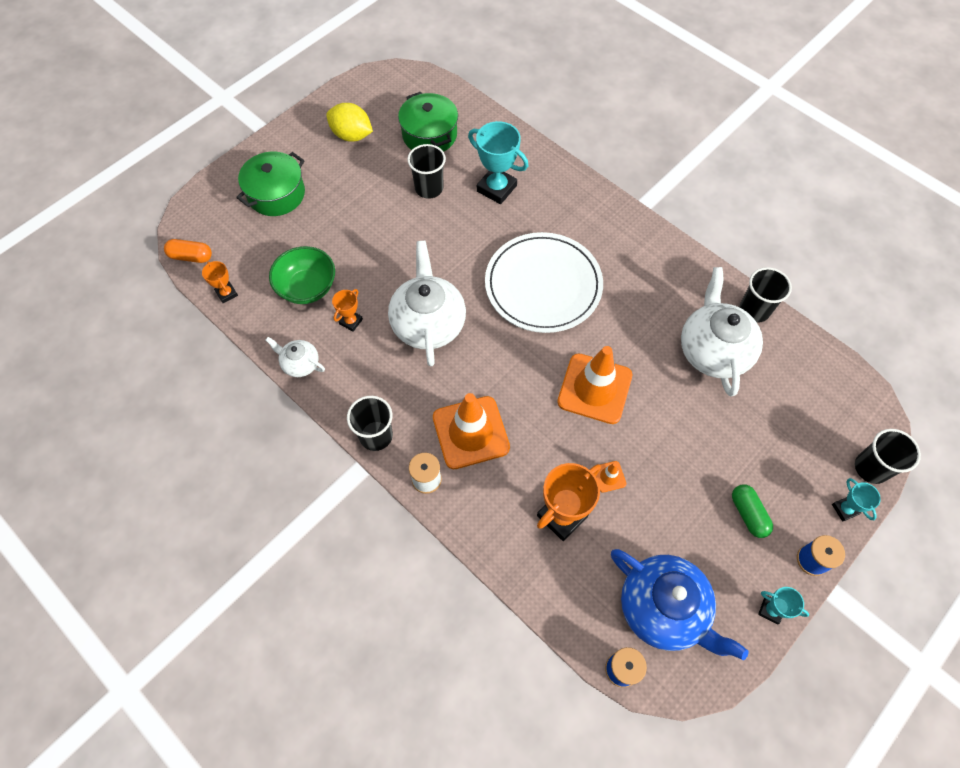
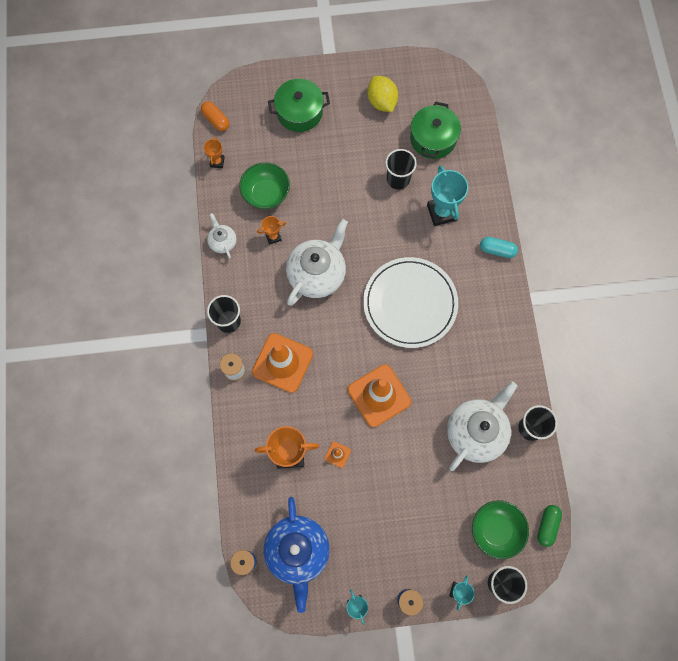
camera: 40 degrees right, 10 degrees up
green capsule [732,485,773,538] -> green capsule moved to [537,505,562,547]
none -> green bowl [472,500,529,559]
none -> turquoise capsule [480,237,518,258]

